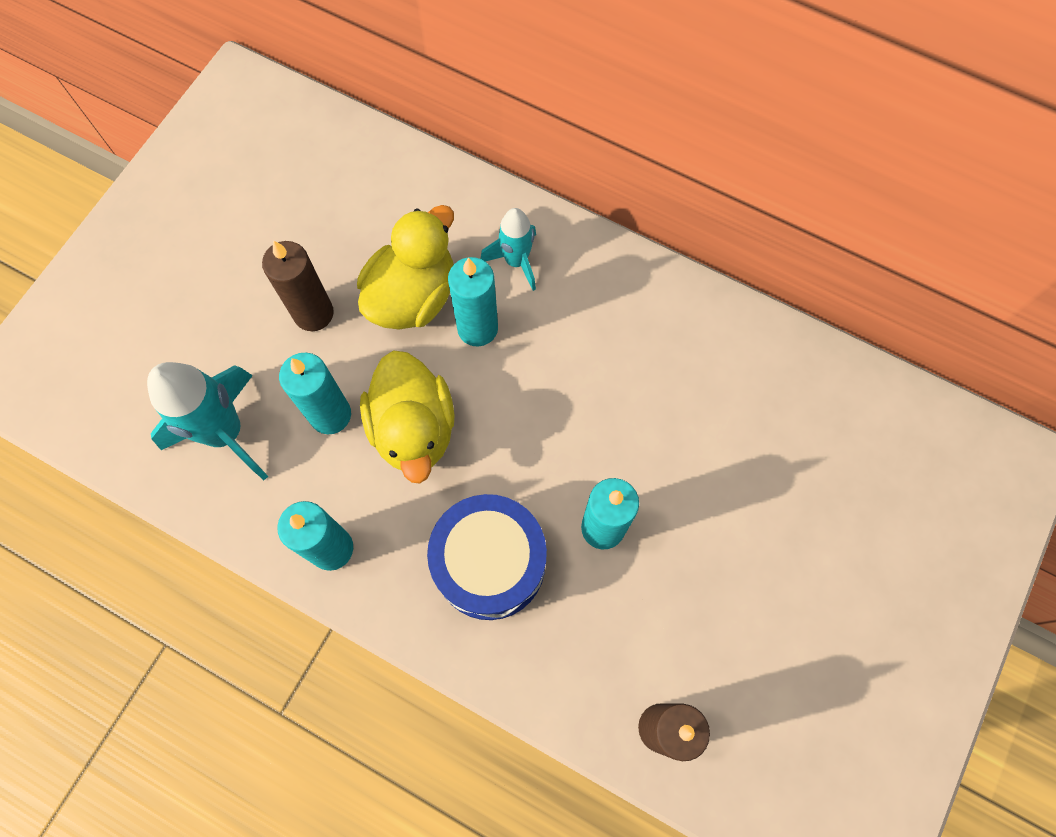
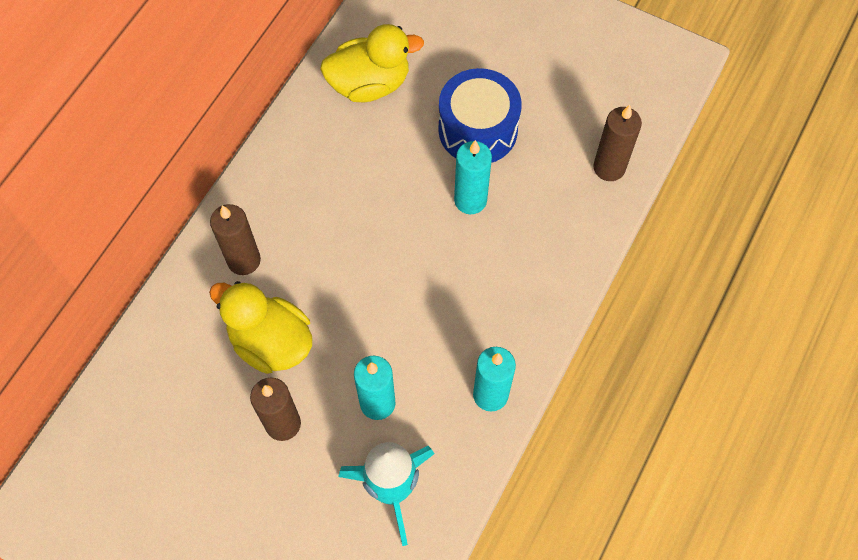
camera: 90 degrees left, 5 degrees down
yellow duck [360,350,455,483] -> yellow duck moved to [320,24,424,102]
blue drum [427,494,547,620] -> blue drum moved to [438,68,522,163]
turquoise candle [448,257,498,346] -> none
turquoise rocket [480,208,536,291] -> brown candle [210,204,261,275]

